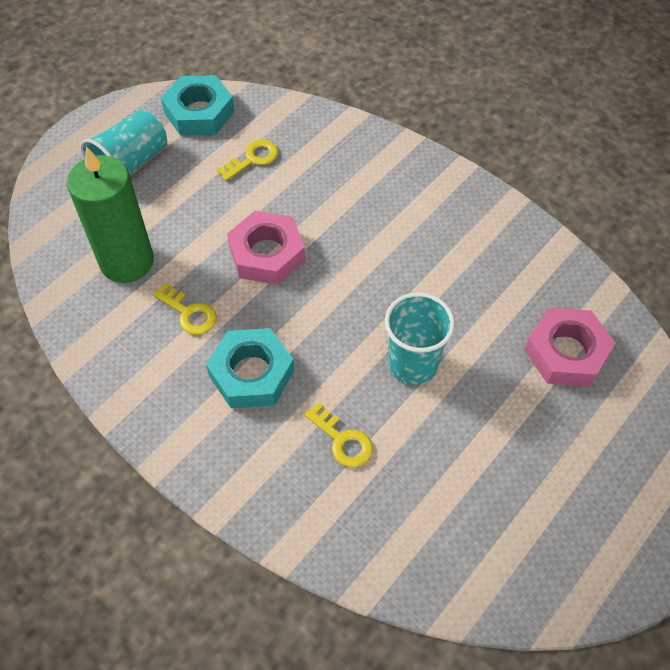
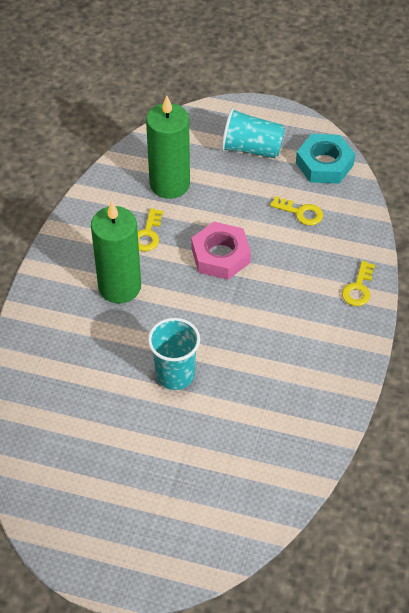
camera: 65 degrees right, 5 degrees down
turquoise nut [206,328,294,408] -> green candle [91,201,141,303]
yellow key [304,402,373,467] -> yellow key moved to [342,261,375,306]
pink nut [524,308,616,387] -> none

